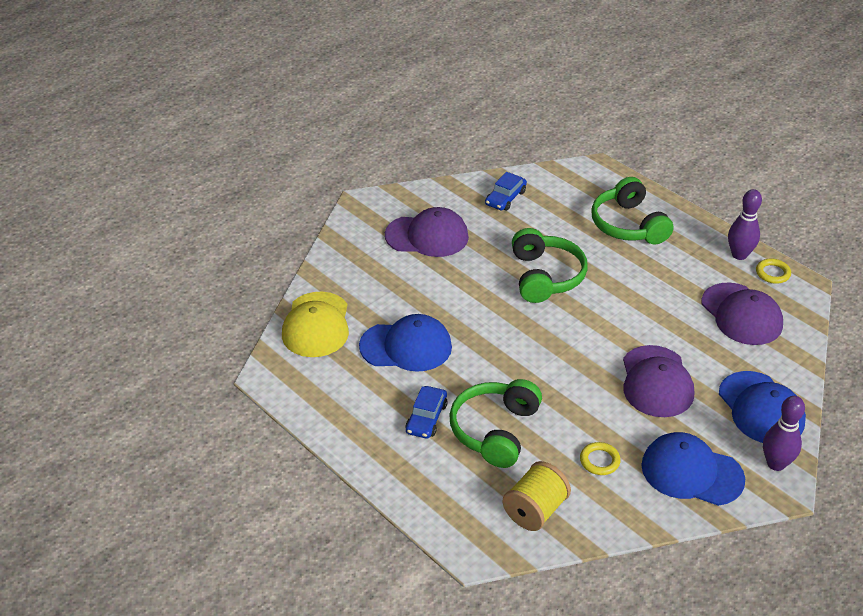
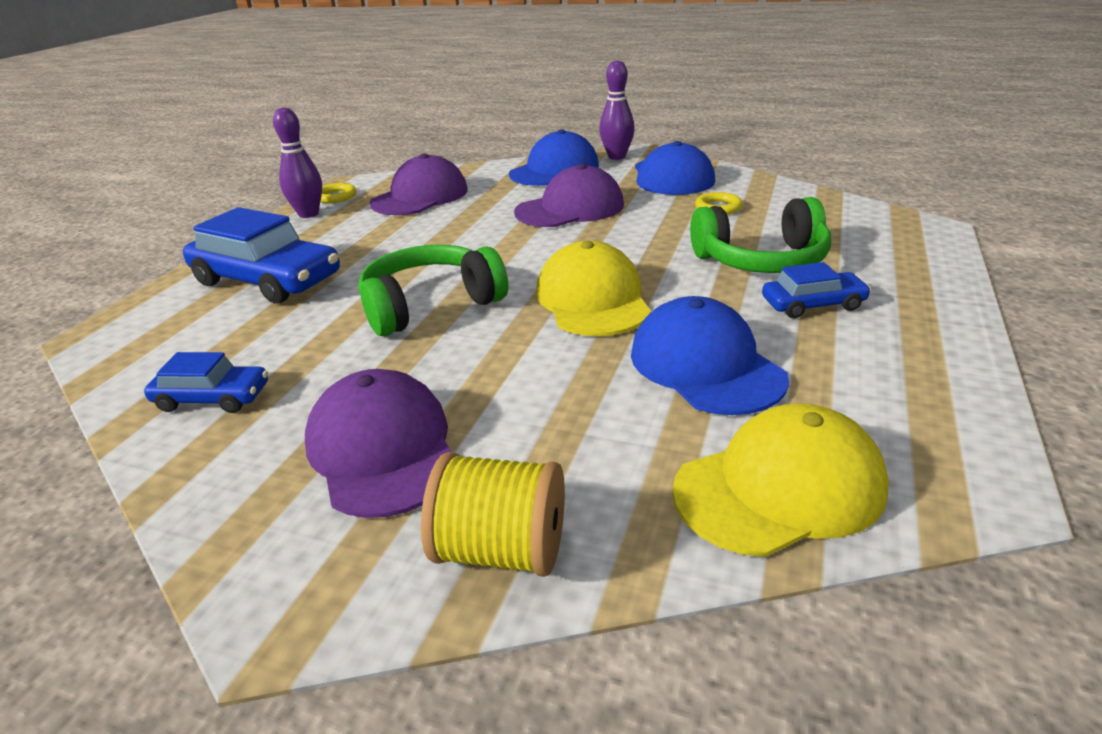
camera: 115 degrees left, 10 degrees down
yellow spool [503,461,571,531] -> yellow spool moved to [421,452,565,577]
green headphones [591,177,674,245] -> blue car [183,207,340,304]
none -> yellow cap [536,241,651,336]

